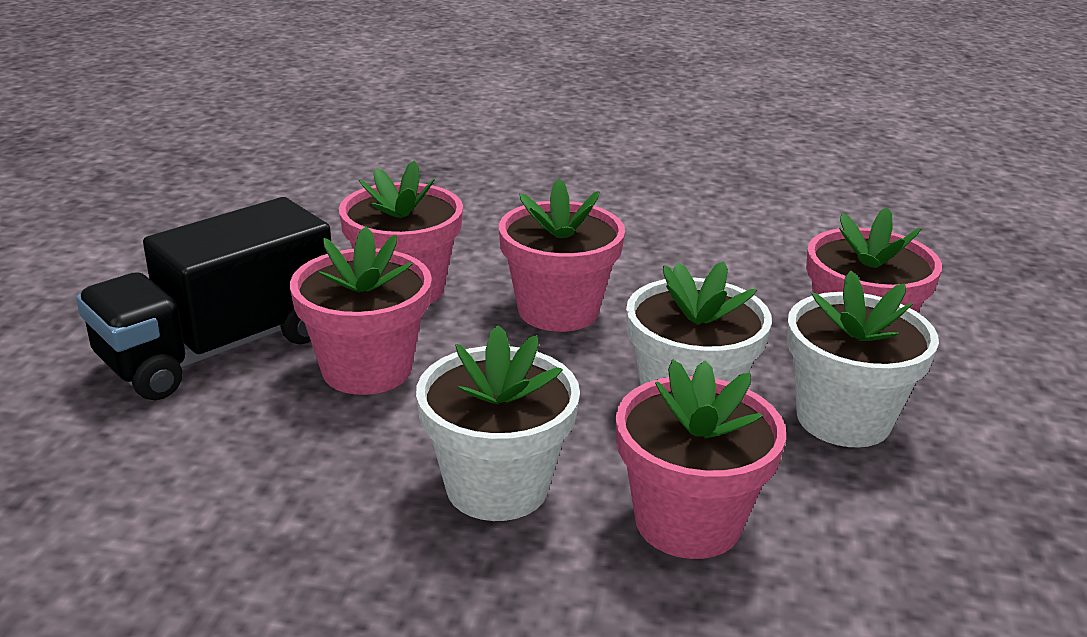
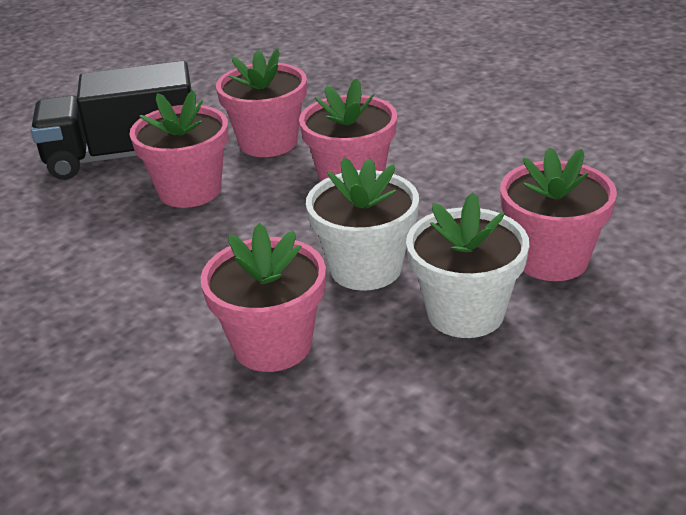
camera: 35 degrees right, 5 degrees up
white flower pot [416,325,580,521] -> none

